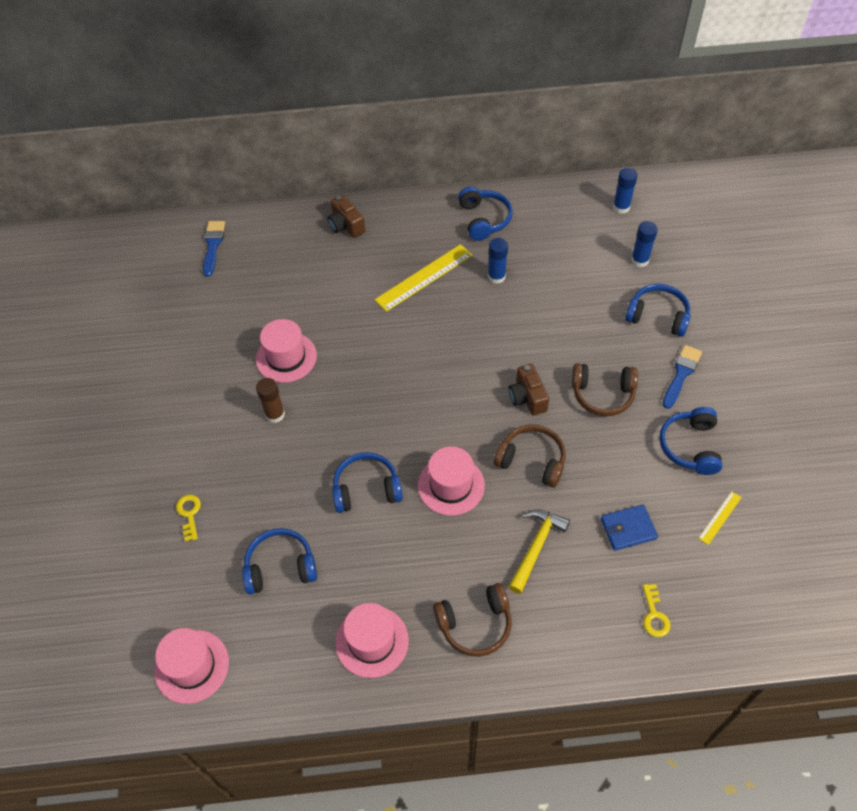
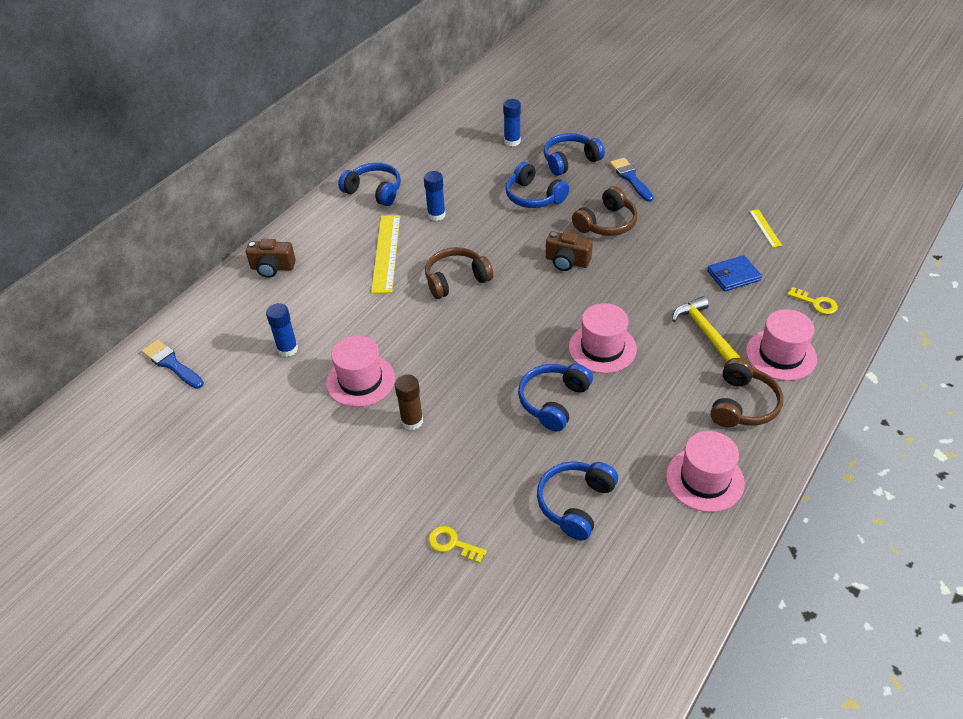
camera: 50 degrees left, 10 degrees down
pink hat [154,628,229,704] -> pink hat moved to [746,309,817,381]
brown headphones [494,425,566,488] -> brown headphones moved to [425,247,493,299]
blue wallet [601,505,658,551] -> blue wallet turned 45 degrees clockwise [707,255,762,291]
blue glue stick [613,168,638,214] -> blue glue stick moved to [266,303,298,357]
blue headphones [659,407,722,475] -> blue headphones moved to [506,162,569,208]

